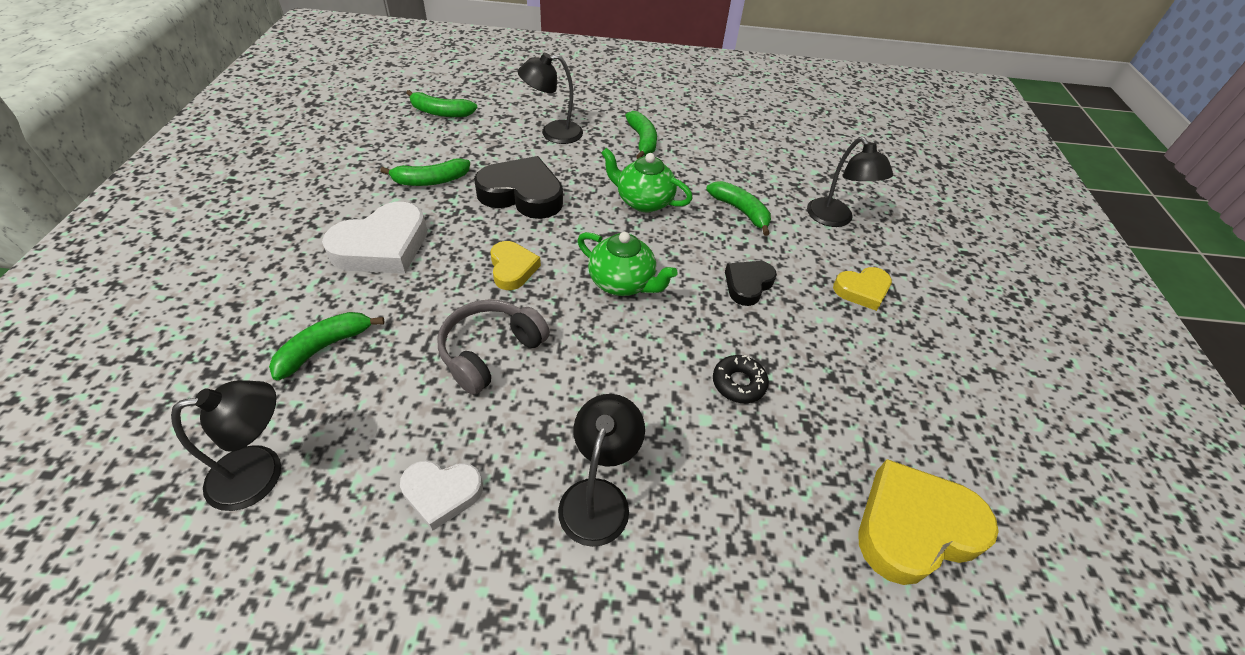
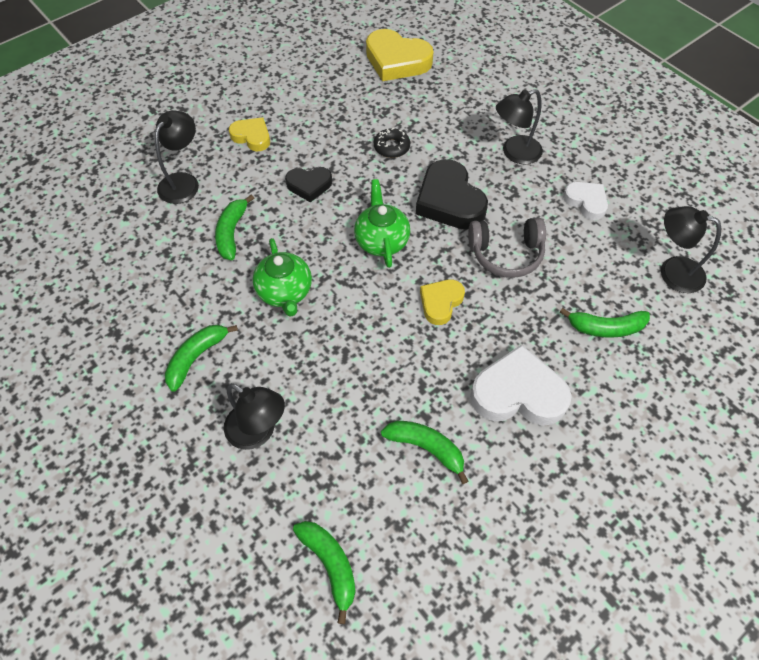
camera: 130 degrees left, 10 degrees up
black heart [474,156,563,219] -> black heart moved to [416,159,488,229]

